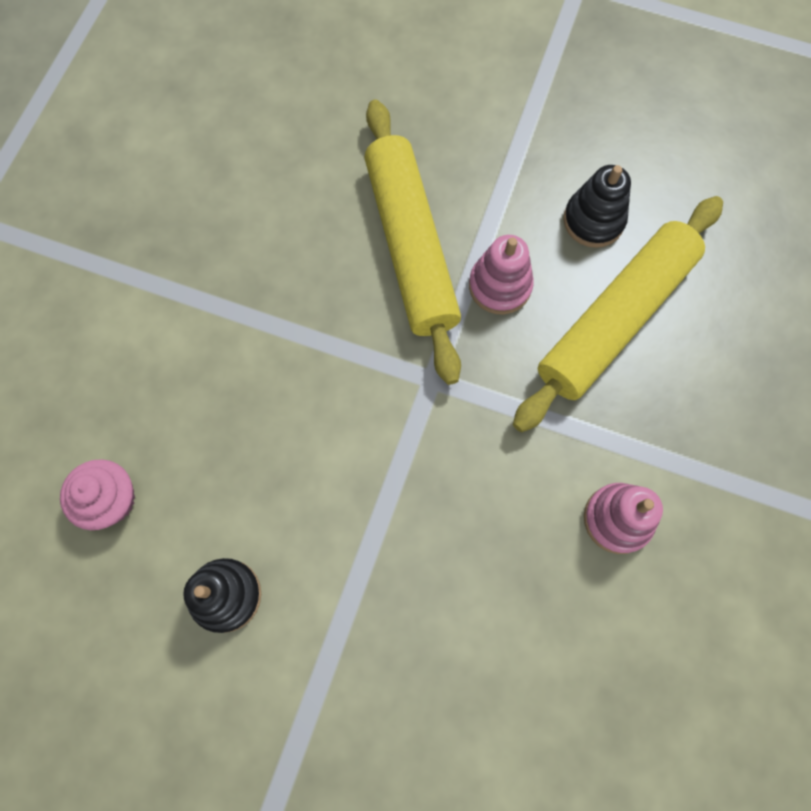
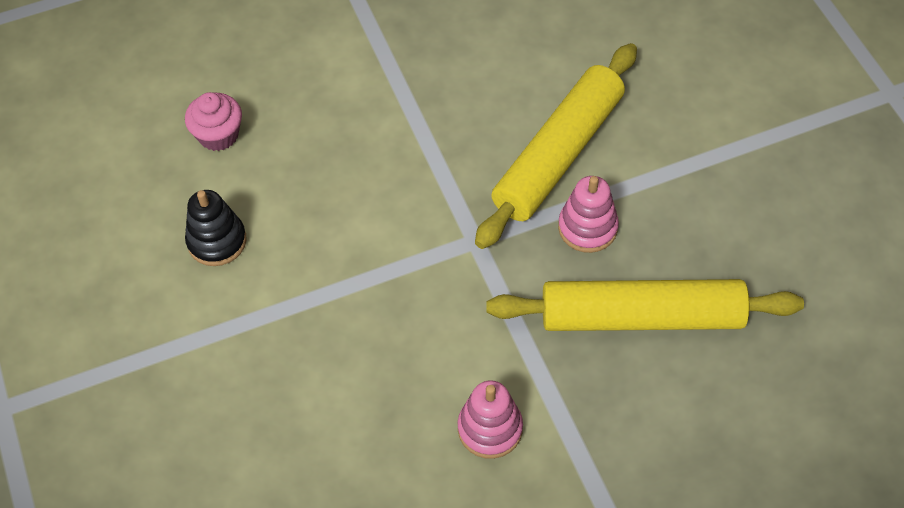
camera: 50 degrees right, 15 degrees down
black stacking toy [563,165,631,248] -> none

